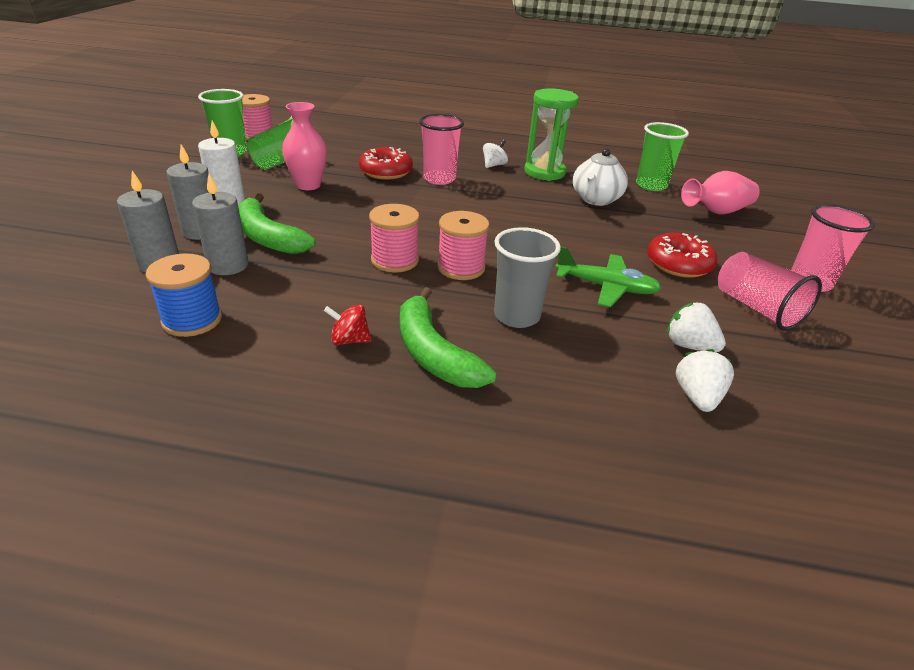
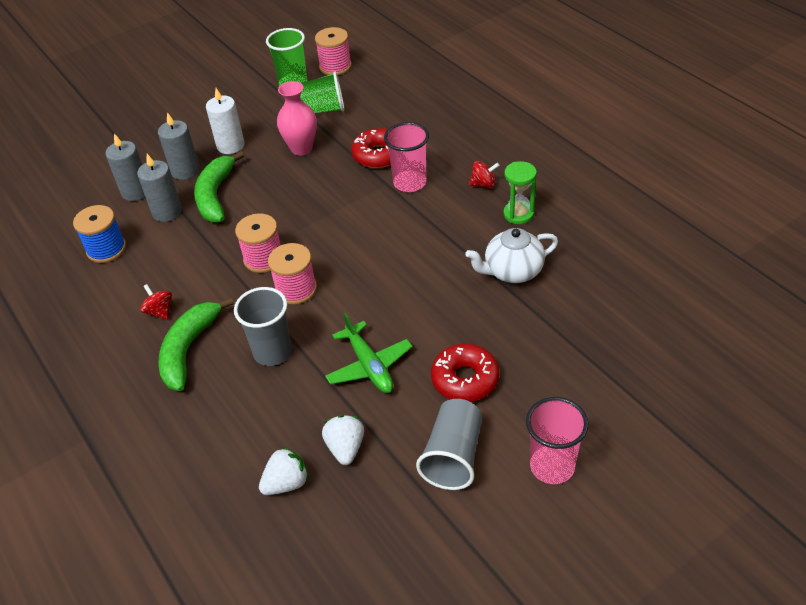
camera: 50 degrees right, 10 degrees up
white spinning top [483,140,508,168] -> red spinning top [469,161,499,188]
green hourglass [524,88,579,181] -> green hourglass [503,161,537,224], size x0.66
green cup [636,122,689,191] -> none
pink vase [681,171,760,214] -> none
pink cup [718,252,822,331] -> grey cup [416,399,482,490]

